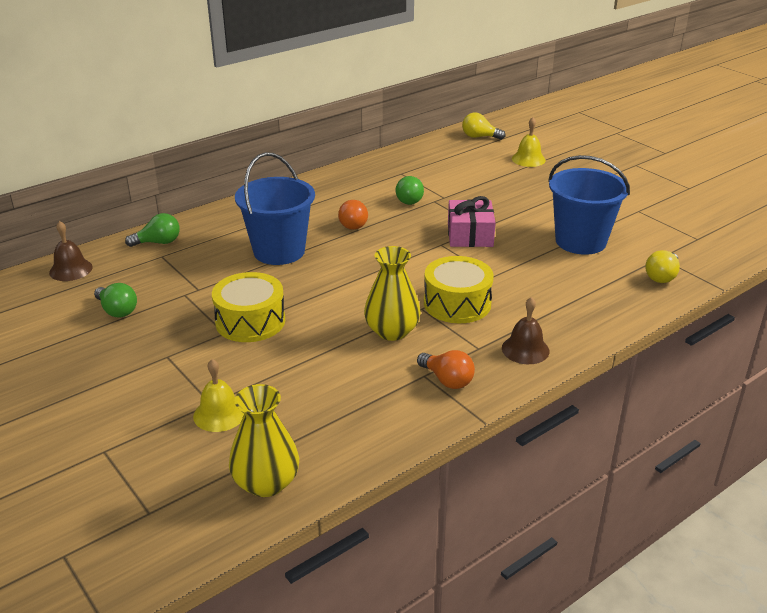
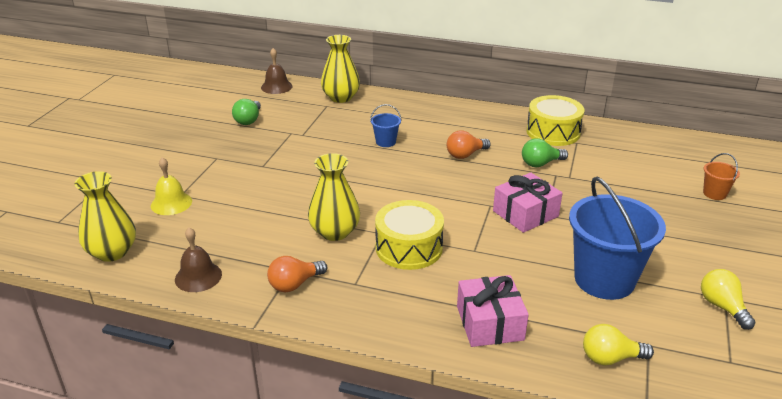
camera: 55 degrees right, 0 degrees up
green light bulb [125,213,180,247] -> yellow vase [321,35,360,103]
yellow drum [212,272,285,342] -> yellow drum moved to [526,95,584,146]
blue bucket [235,152,315,265] -> blue bucket [370,104,402,147], size x0.44
orange light bulb [417,350,475,389] -> orange light bulb turned 45 degrees clockwise [267,256,327,292]
yellow light bulb [462,113,506,140] -> yellow light bulb moved to [701,269,756,330]
brown bell [502,297,549,364] -> brown bell moved to [175,227,222,292]
yellow bell [512,117,546,167] -> orange bucket [703,153,740,200]
none -> pink gift [457,275,529,347]

